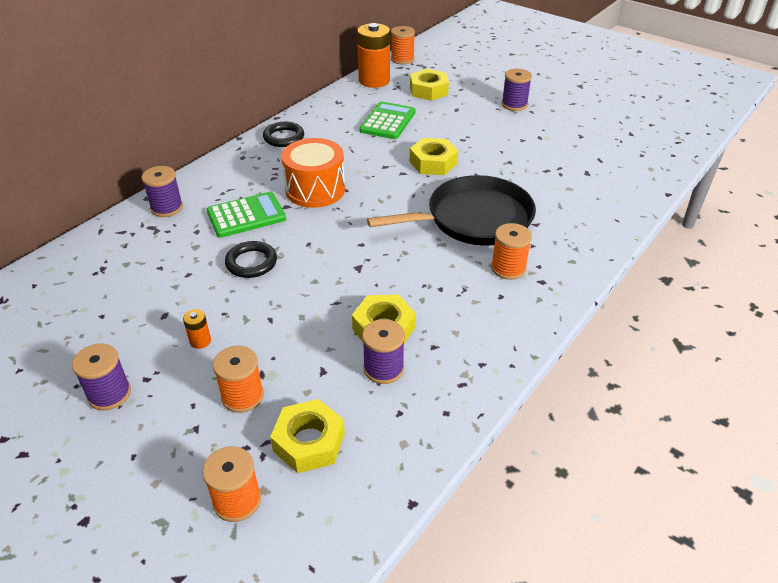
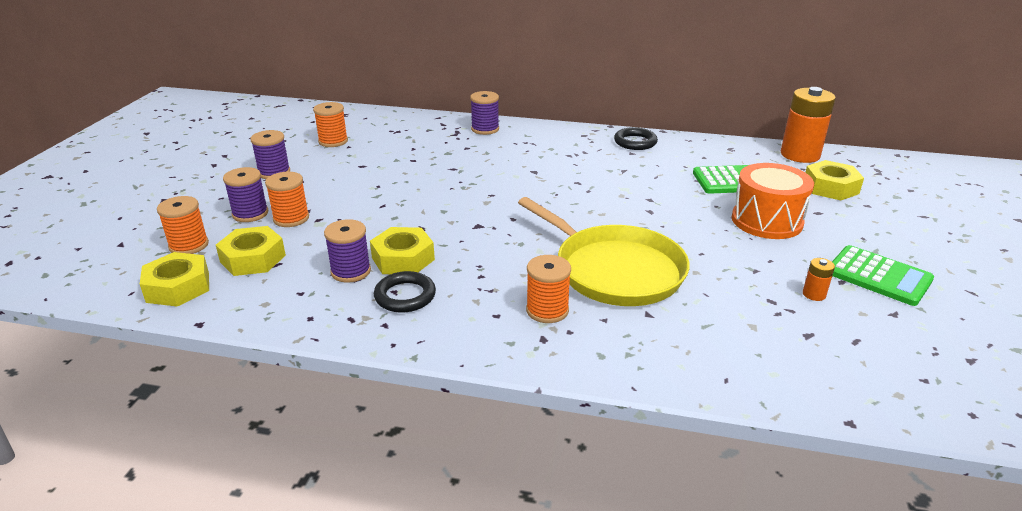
camera: 65 degrees right, 10 degrees down
orange battery [183,309,211,349] -> orange battery moved to [803,258,835,301]
green calculator [207,192,286,238] -> green calculator moved to [832,245,934,306]
black ring [225,241,277,278] -> black ring moved to [374,271,436,313]
orange drum [281,138,345,208] -> orange drum moved to [732,163,814,239]
black pan [367,175,536,246] -> yellow pan [518,197,690,306]
orange spool [391,26,415,64] -> orange spool moved to [313,102,348,147]
yellow nut [410,138,458,175] -> yellow nut moved to [140,252,209,307]
purple spool [501,69,532,111] -> purple spool moved to [223,167,268,222]

